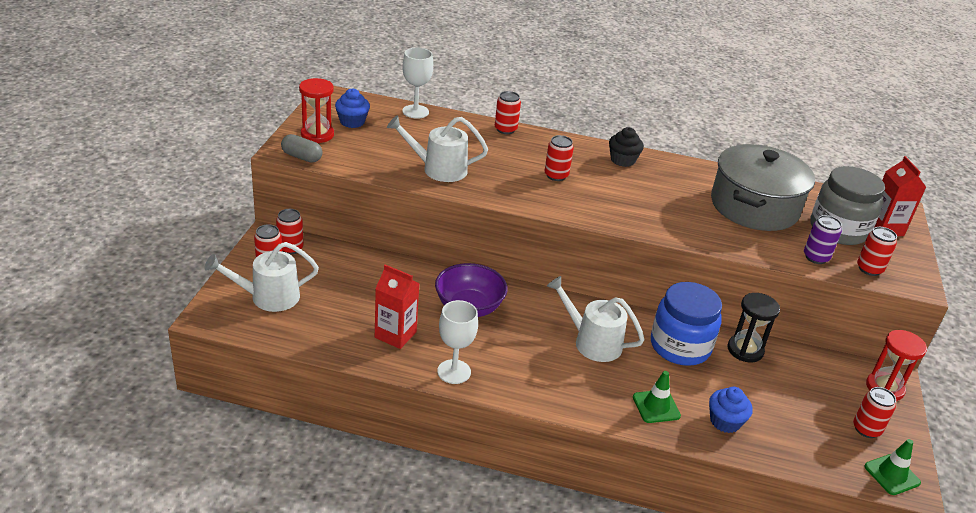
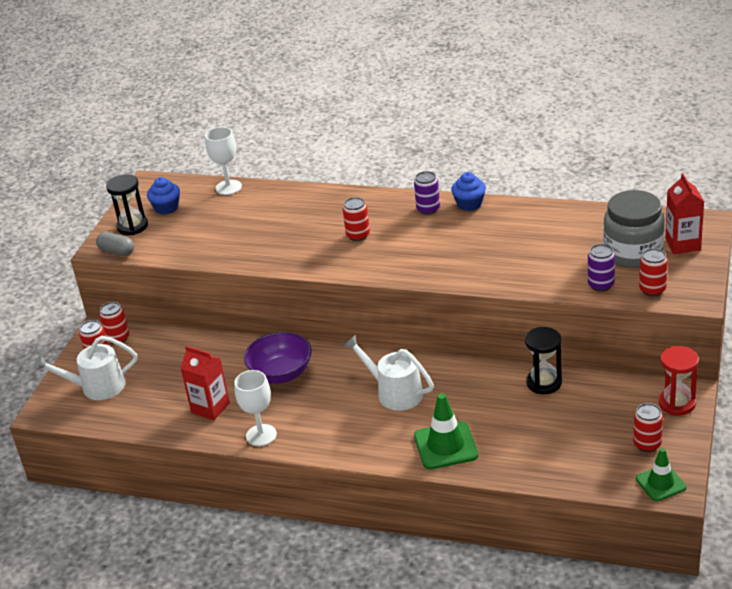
camera: 10 degrees right, 0 degrees up
red hourglass [299,78,334,143] -> black hourglass [106,174,148,235]
white watering can [387,115,488,182] -> none
red can [495,91,521,134] -> none
black cupcake [609,127,644,167] -> purple can [414,171,440,215]
green traffic cone [633,371,681,423] -> green traffic cone [414,393,478,469], size x1.51
blue jar [651,282,722,366] -> none
blue cupcake [709,387,753,433] -> blue cupcake moved to [451,172,486,211]
grey pot [711,144,815,231] -> none

